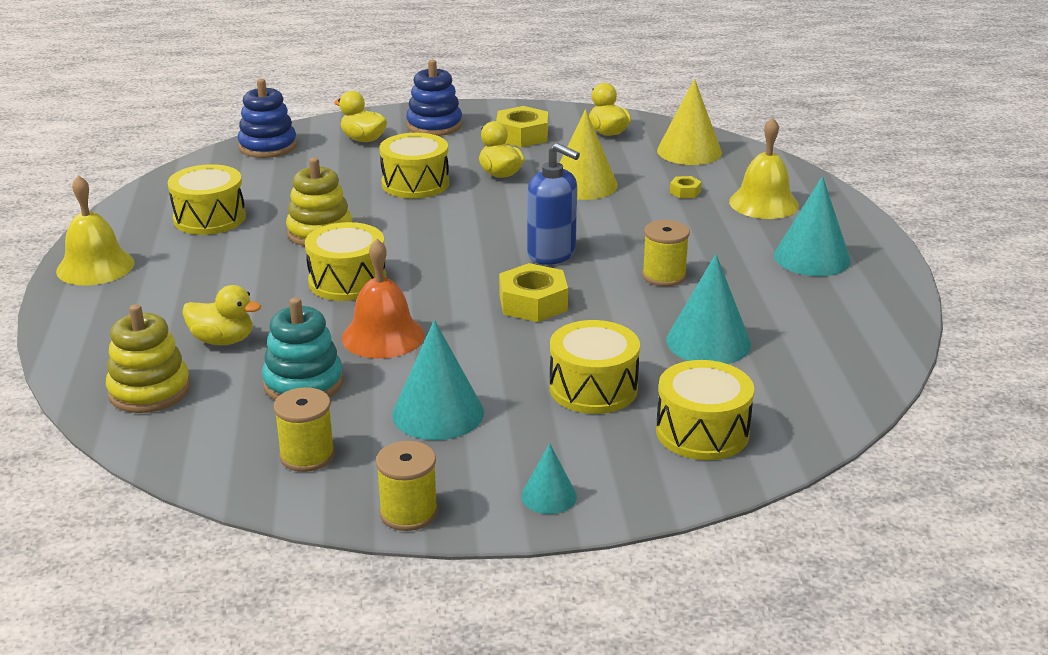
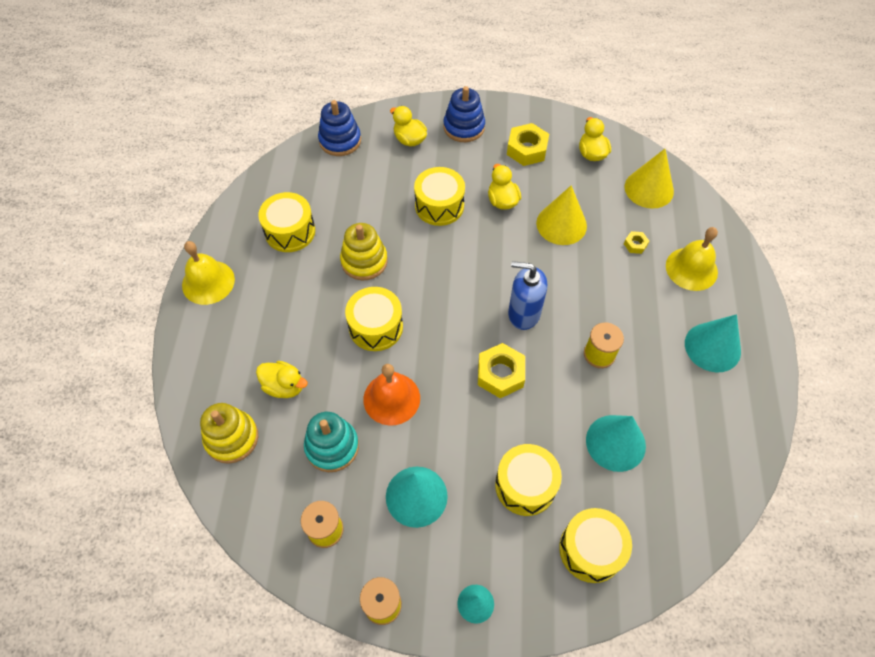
camera: 10 degrees right, 30 degrees up
blue soap dispenser [527,143,580,265] -> blue soap dispenser turned 150 degrees clockwise [508,261,547,330]

